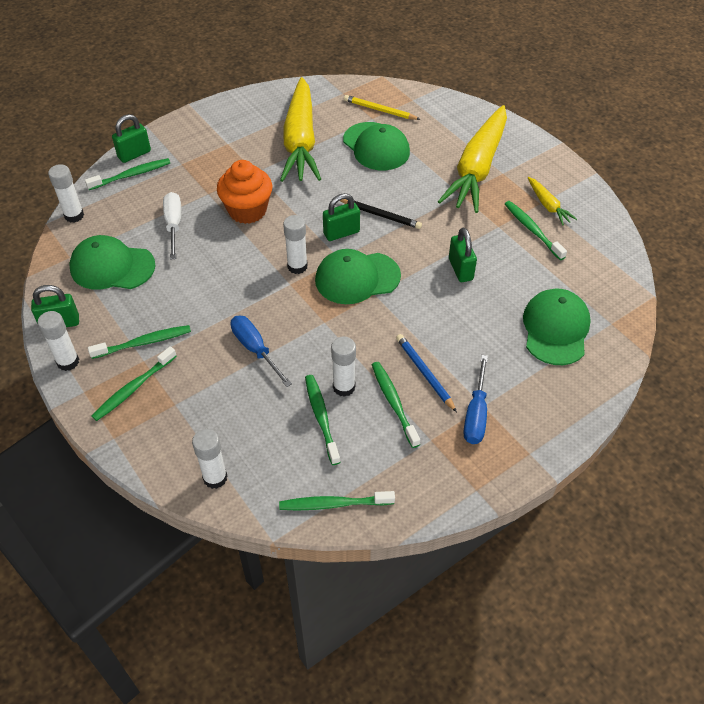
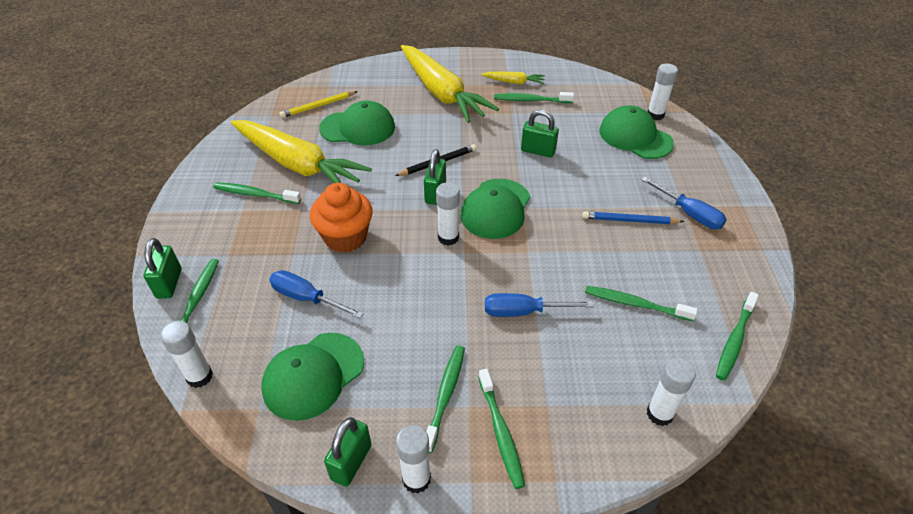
camera: 55 degrees left, 5 degrees down
white screwdriver [163,192,181,260] -> blue screwdriver [269,270,364,318]
white glue stick [331,337,356,397] -> white glue stick moved to [647,63,678,120]
green toothbrush [372,362,420,448] -> green toothbrush moved to [213,182,301,204]

